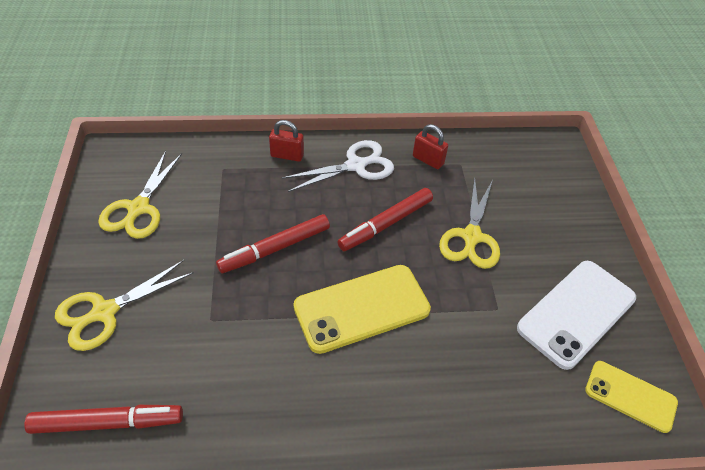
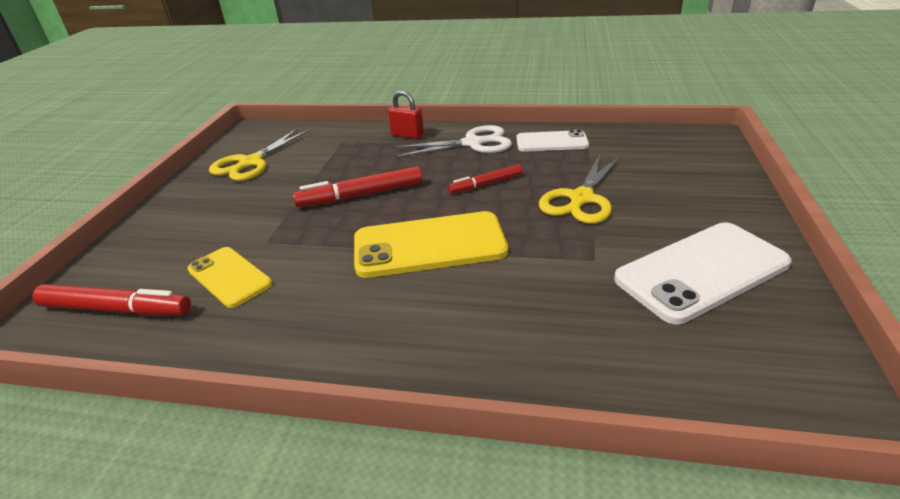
camera: 20 degrees right, 15 degrees down
yellow scissors [55,260,194,351] -> none
red marker [338,188,433,251] -> red marker [448,164,523,194], size x0.63
red padlock [413,124,448,169] -> white phone [517,130,589,152]
yellow phone [585,361,678,433] -> yellow phone moved to [187,247,272,308]

